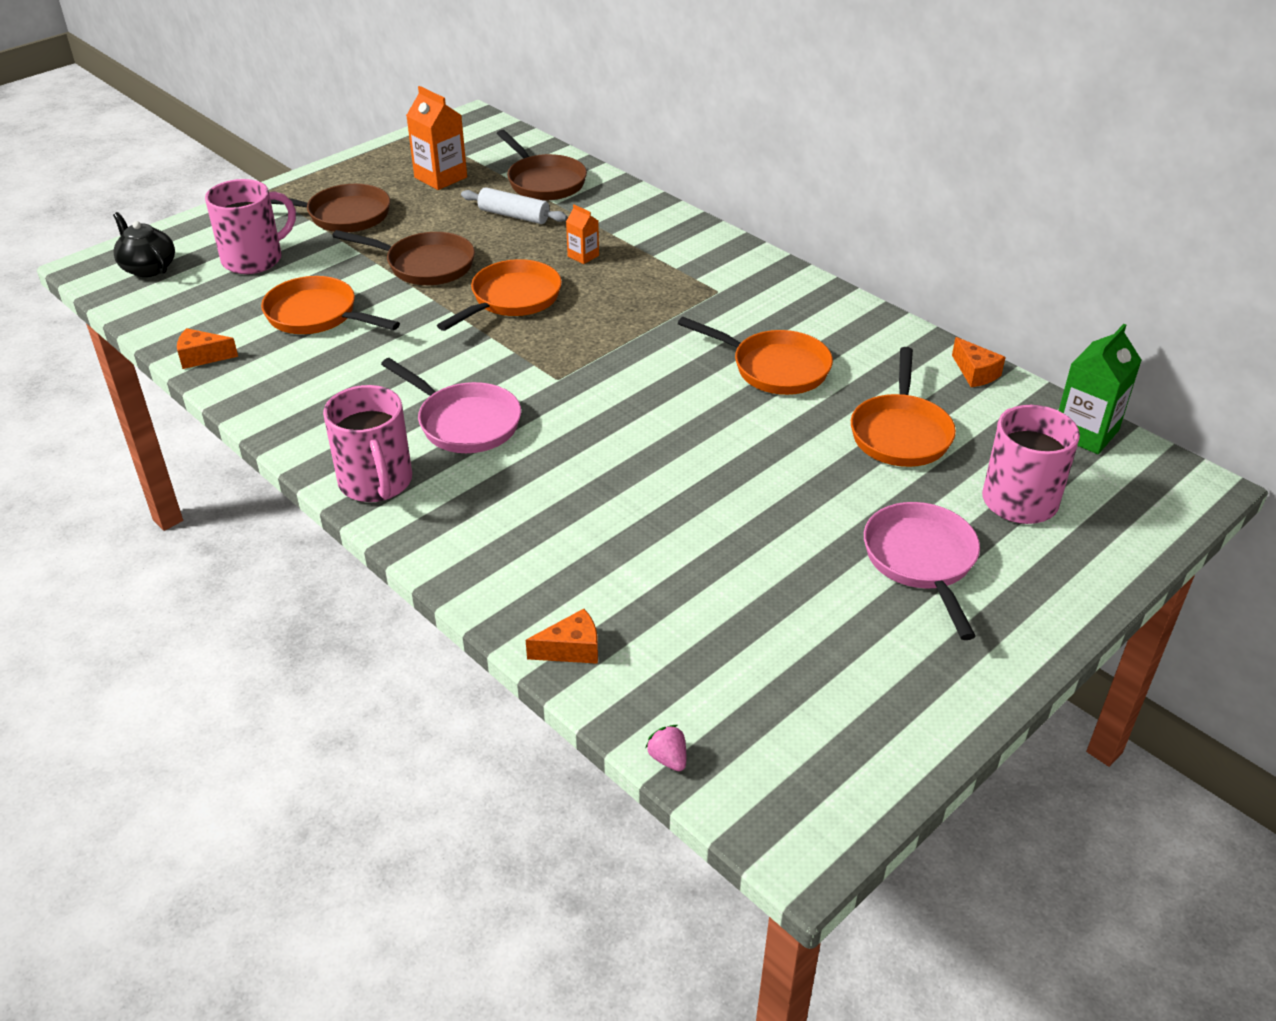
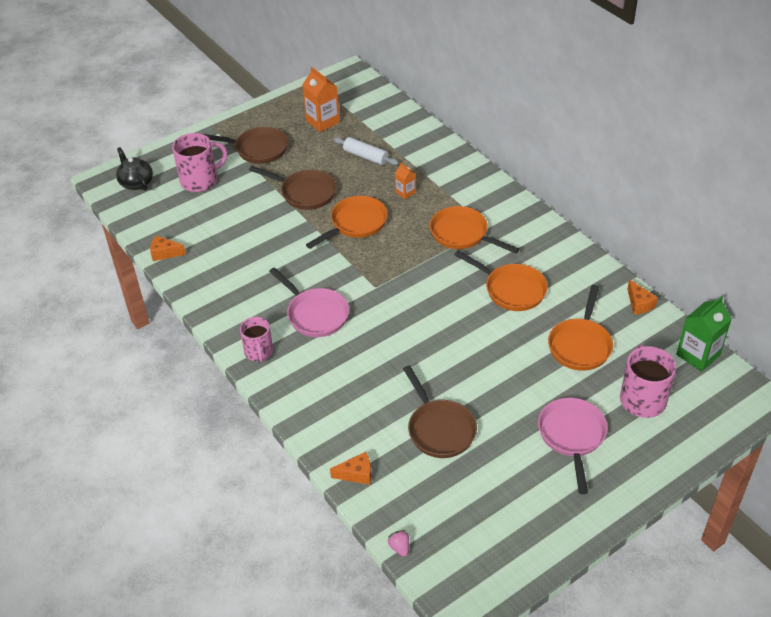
camera: 10 degrees right, 5 degrees up
orange pan [261,276,400,334] -> orange pan moved to [430,206,519,254]
pink mug [323,385,412,502] -> pink mug [240,317,273,362], size x0.66
brown pan [497,130,587,201] -> brown pan moved to [403,365,477,458]

